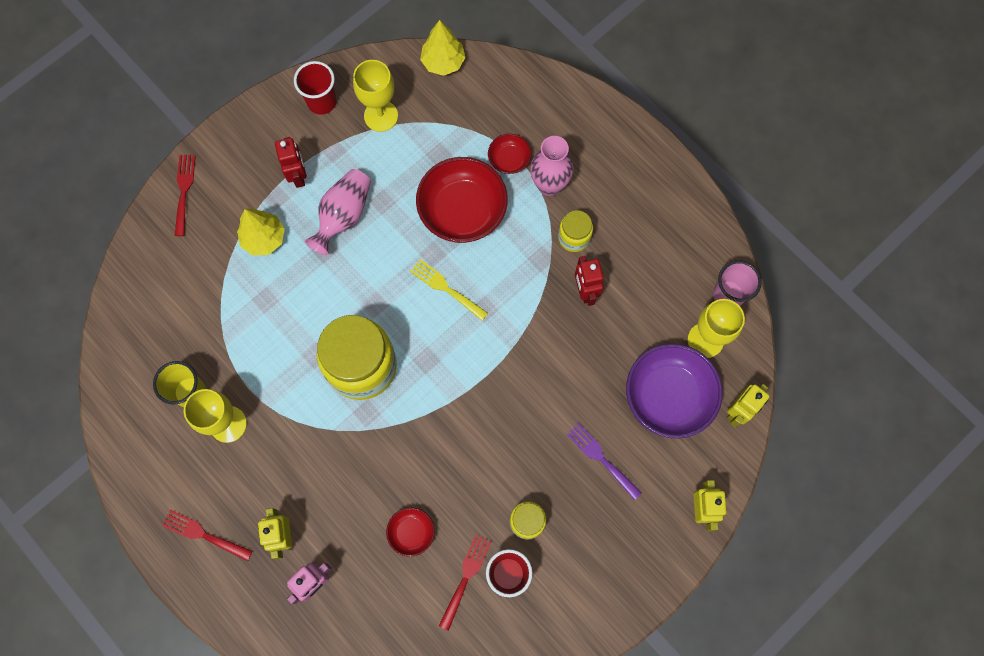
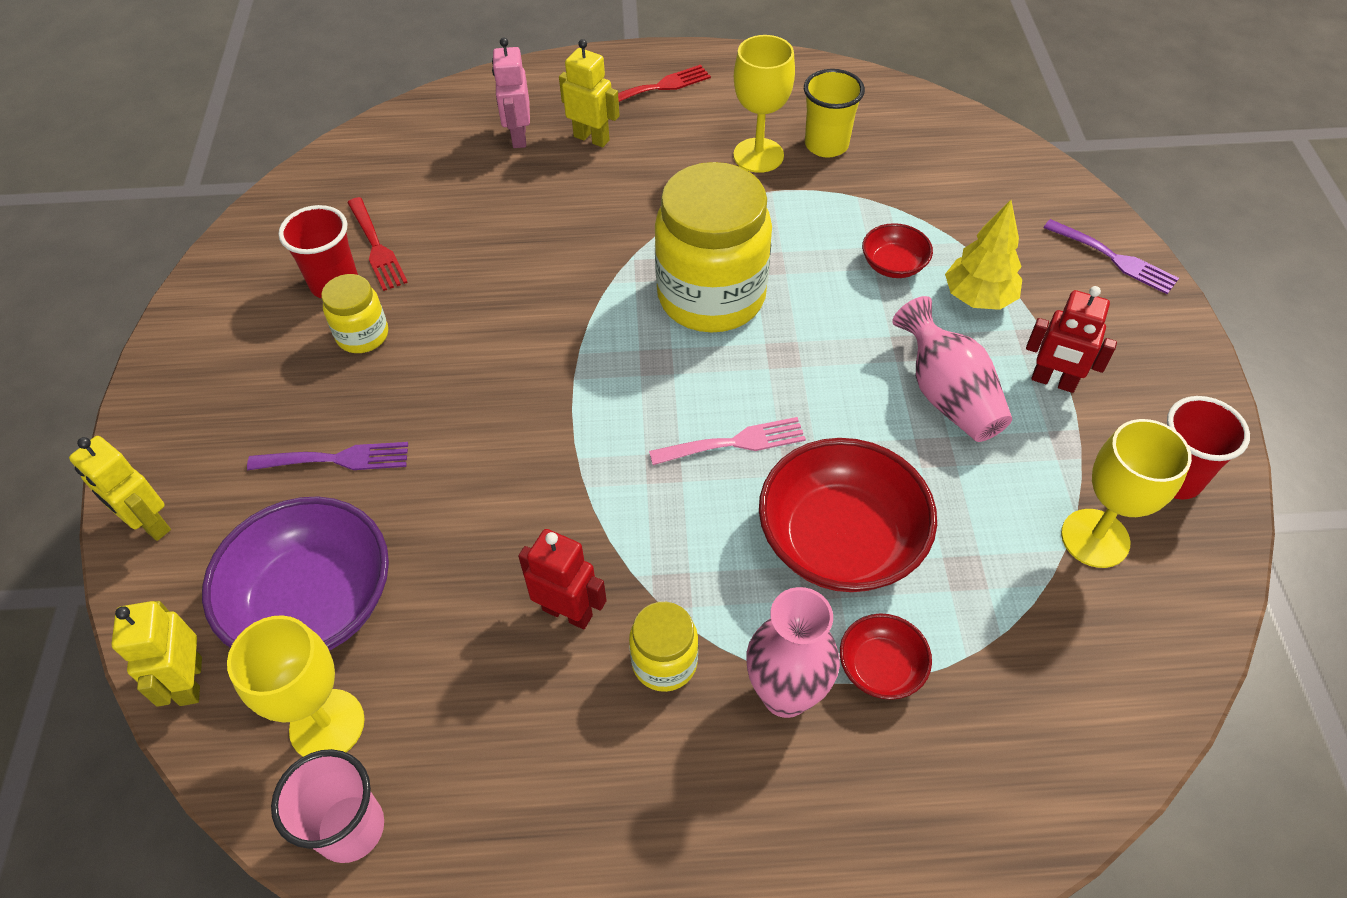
camera: 130 degrees right, 20 degrees down
red fork [175,155,196,236] -> purple fork [1044,219,1179,294]
red bowl [386,507,434,557] -> red bowl moved to [862,223,933,278]
yellow fork [410,259,488,321] -> pink fork [649,417,806,465]
yellow tree [420,20,466,76] -> none

